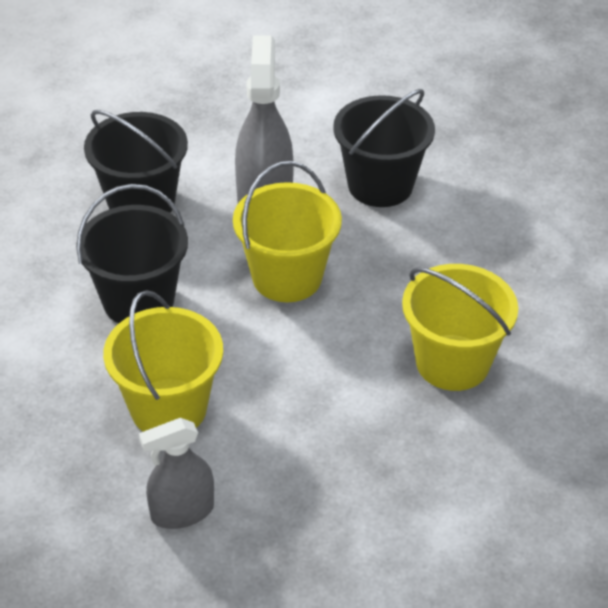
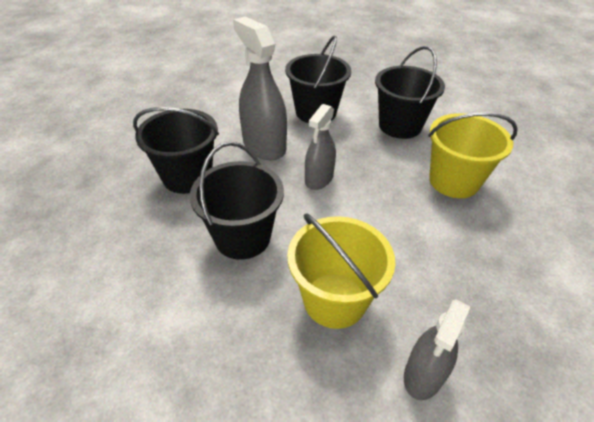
camera: 35 degrees left, 0 degrees up
yellow bucket [233,161,342,302] -> grey spray bottle [305,104,336,190]
none -> black bucket [375,46,445,139]

